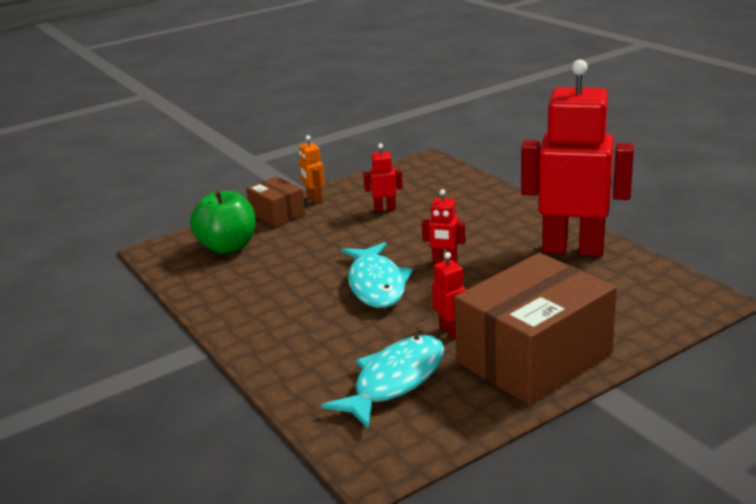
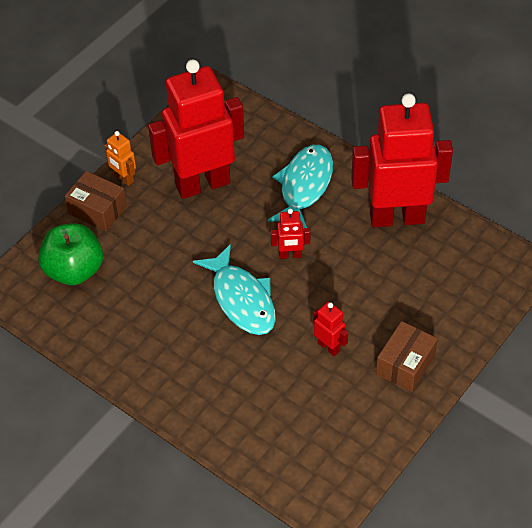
camera: 20 degrees left, 25 degrees up
turquoise fish [321,335,444,429] -> turquoise fish moved to [268,145,333,229]
red robot [363,144,403,212] -> red robot [148,60,244,199], size x2.47
brown box [454,253,617,405] -> brown box [376,321,438,392], size x0.51

